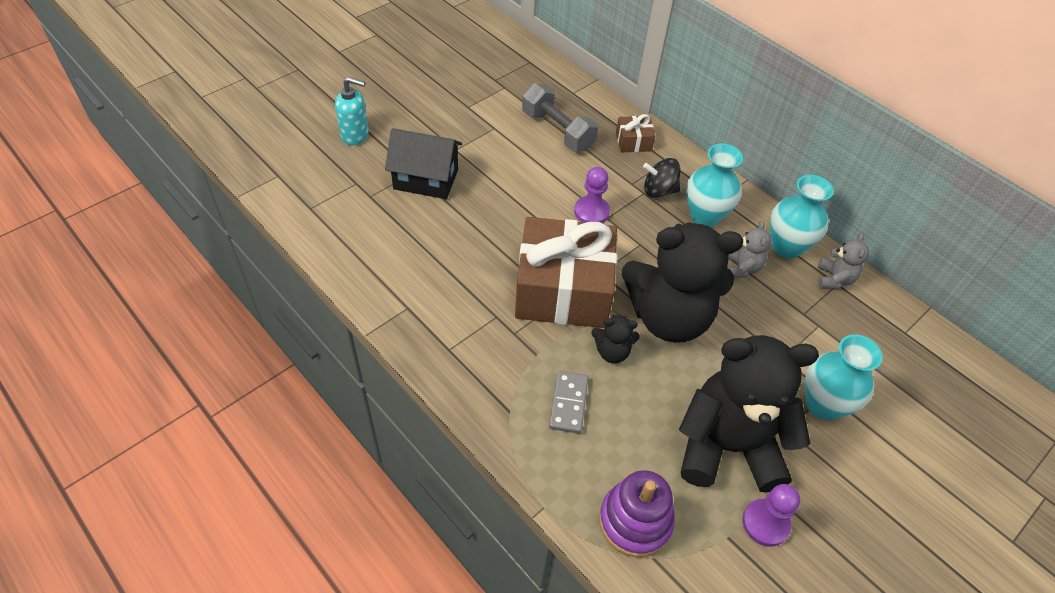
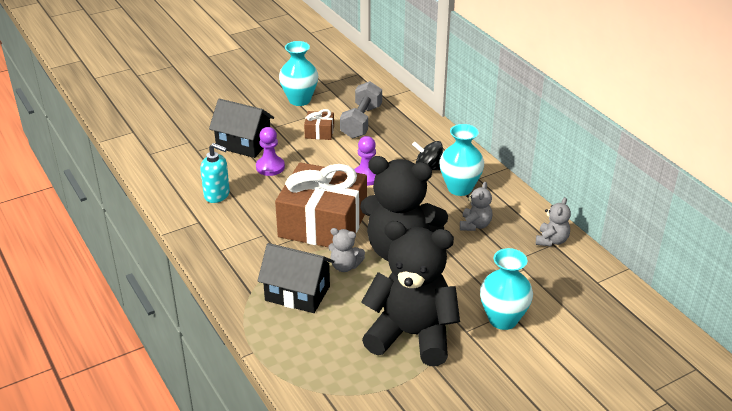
camera: 15 degrees right, 15 degrees down
turquoise soap dispenser [335,77,369,146] -> turquoise soap dispenser moved to [200,143,230,203]
grey dumbbell [522,83,598,152] -> grey dumbbell turned 45 degrees clockwise [340,81,382,138]
grey domino [549,371,588,434] -> black house [258,243,334,313]
black teddy bear [591,314,640,363] -> grey teddy bear [328,228,365,272]
purple stacking toy [599,470,675,557] -> none
brown gift [616,114,655,152] -> brown gift moved to [304,109,334,140]
purple pawn [743,484,800,547] -> purple pawn moved to [256,127,285,176]
turquoise vase [770,175,834,258] -> turquoise vase moved to [279,41,318,106]

